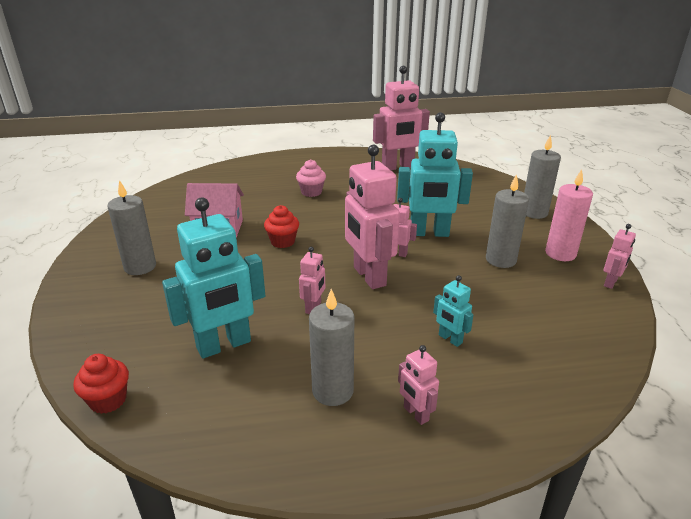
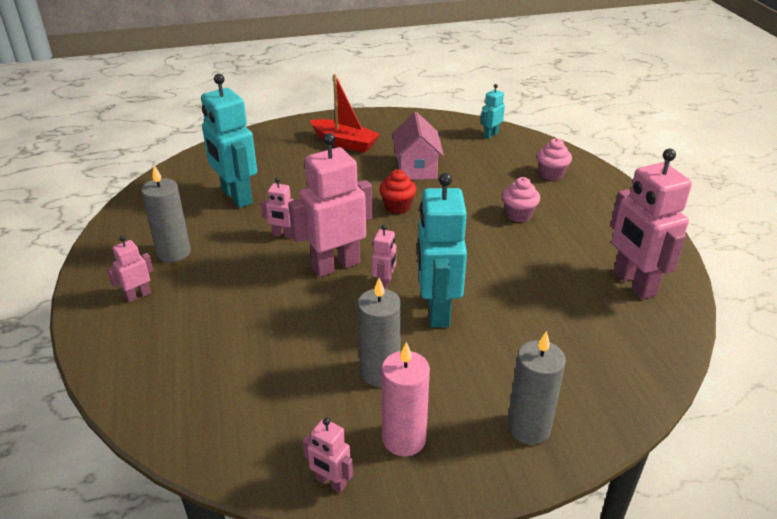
camera: 85 degrees right, 5 degrees up
red cupcake [73,354,129,414] -> none
grey candle [107,180,156,275] -> red boat [310,74,380,153]
turquoise robot [433,275,474,347] -> turquoise robot moved to [480,84,505,139]
none -> pink cupcake [537,138,572,181]

